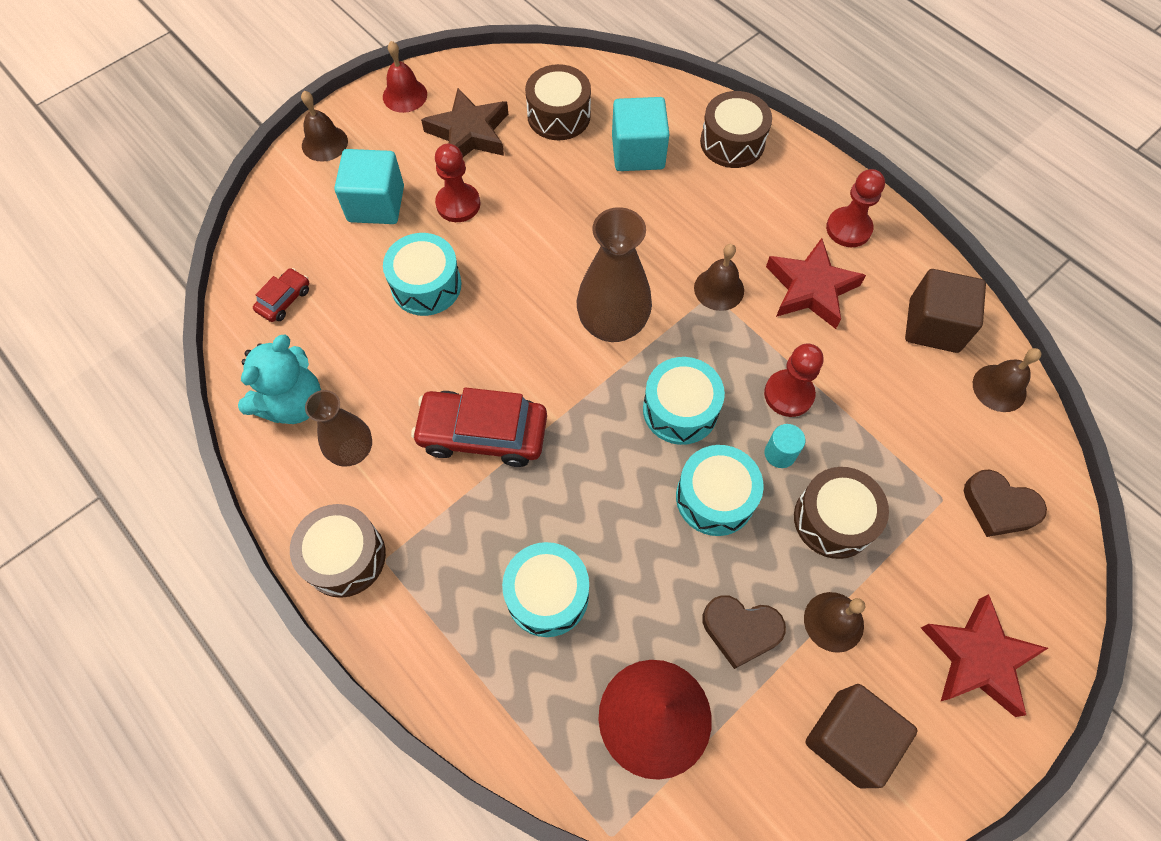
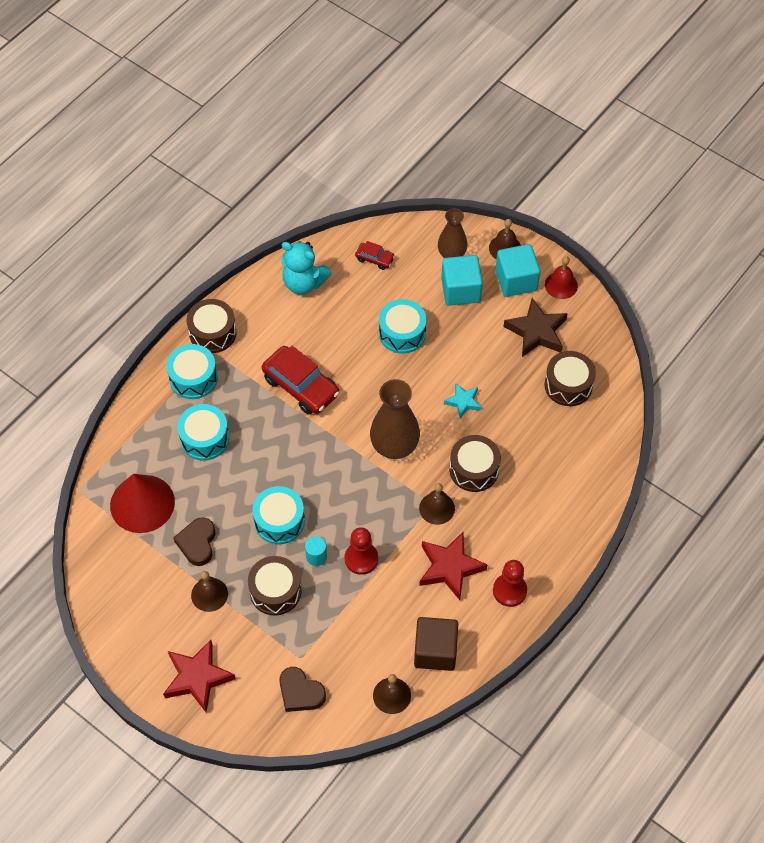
camera: 80 degrees right, 5 degrees down
brown vase [305,390,372,467] -> brown vase moved to [438,208,468,258]
red car [411,387,547,467] -> red car turned 135 degrees clockwise [262,346,339,415]
red pawn [435,144,480,222] -> none
turquoise cube [612,97,670,171] -> turquoise cube moved to [495,244,540,297]
turquoise drum [643,357,725,445] -> turquoise drum moved to [166,344,218,399]
brown drum [700,91,772,168] -> brown drum moved to [449,435,501,492]
brown cube [806,684,917,788] -> none
brown heart [964,470,1047,537] -> brown heart turned 75 degrees counterclockwise [279,667,326,712]
none -> turquoise star [444,383,481,419]

